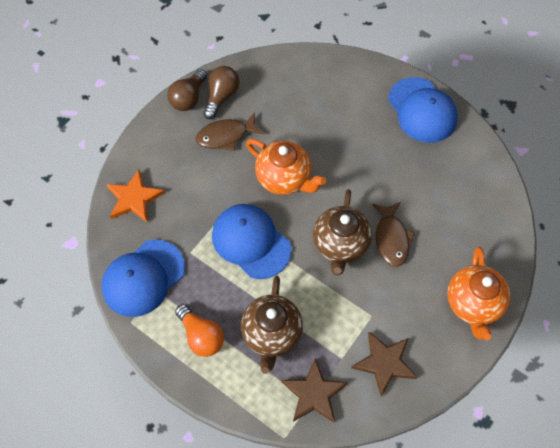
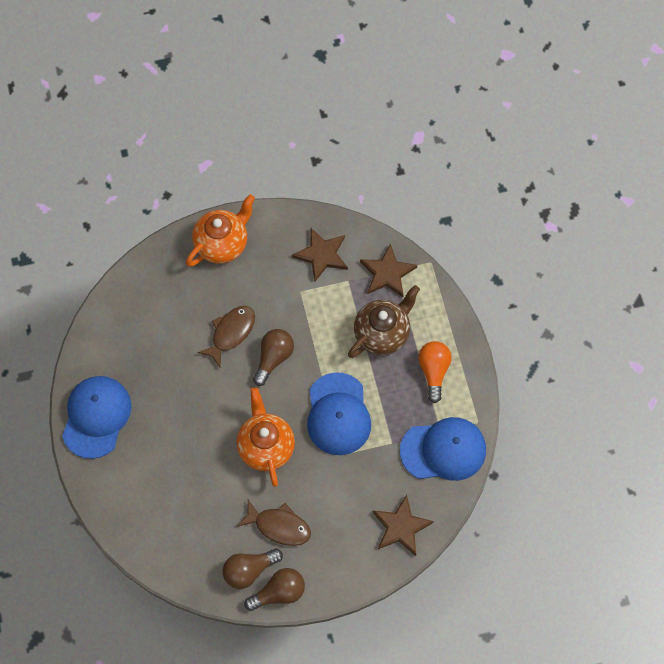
camera: 140 degrees left, 5 degrees up
orange star [106,170,165,222] -> brown star [372,495,434,556]
brown teapot [313,189,372,275] -> brown light bulb [253,329,294,386]

